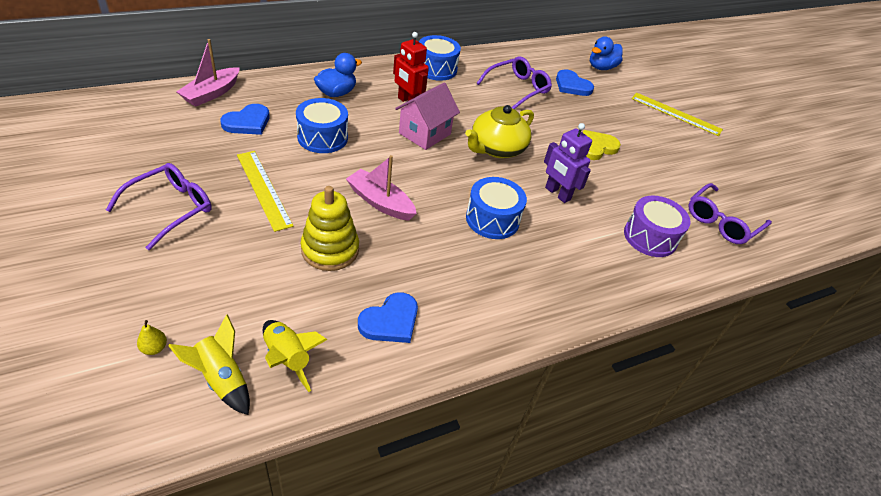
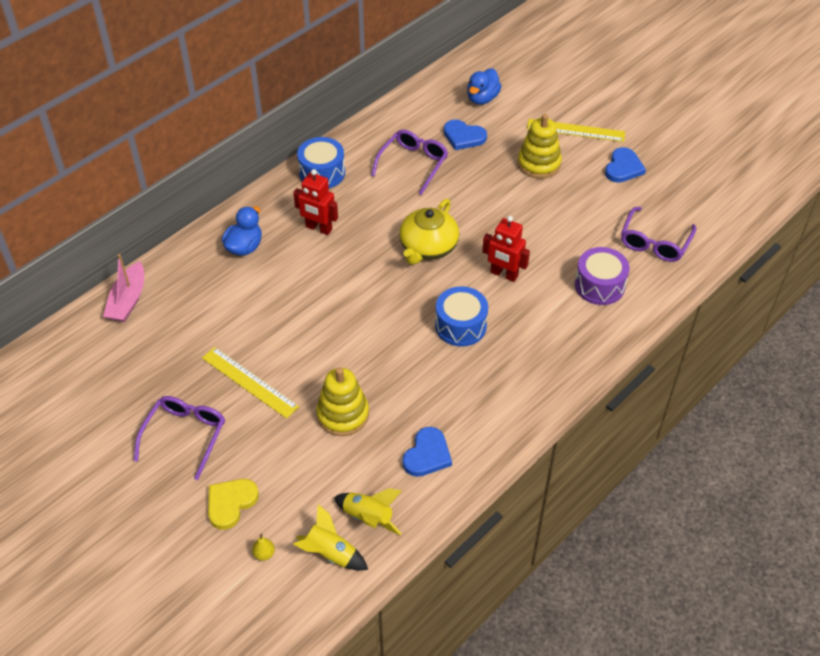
camera: 15 degrees left, 5 degrees up
blue heart [221,104,269,135] -> blue heart moved to [605,147,646,183]
blue drum [296,98,348,153] -> none
pink boat [346,155,417,221] -> none
pink house [395,82,460,150] -> none
purple robot [544,123,592,203] -> red robot [482,216,530,282]
yellow heart [583,130,621,160] -> yellow heart moved to [208,479,259,530]
none -> yellow stacking toy [517,114,562,179]

